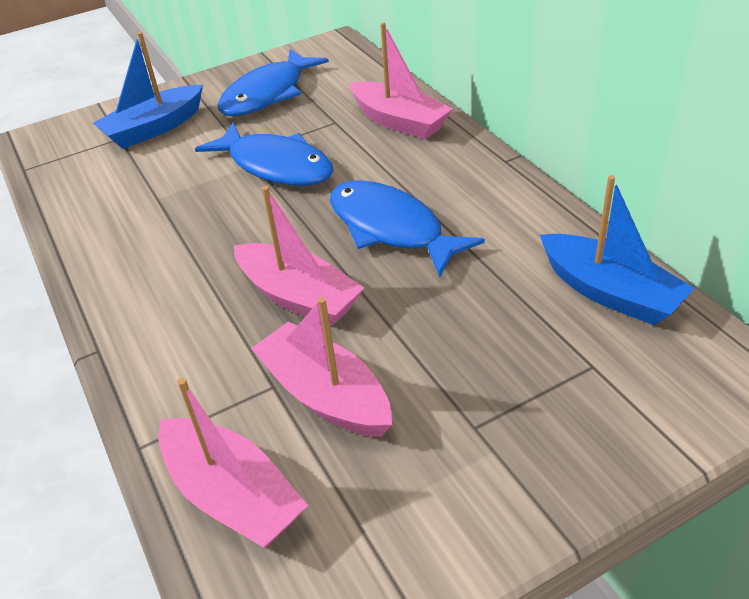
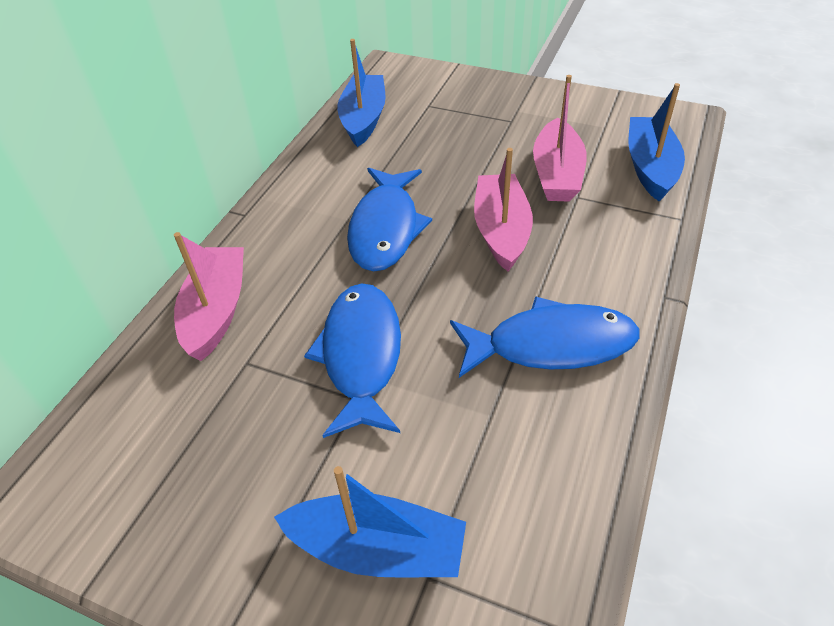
camera: 130 degrees left, 5 degrees up
pink boat [158,378,308,548] -> blue boat [628,83,685,202]
blue fish [218,49,329,116] -> blue fish moved to [450,296,640,378]

